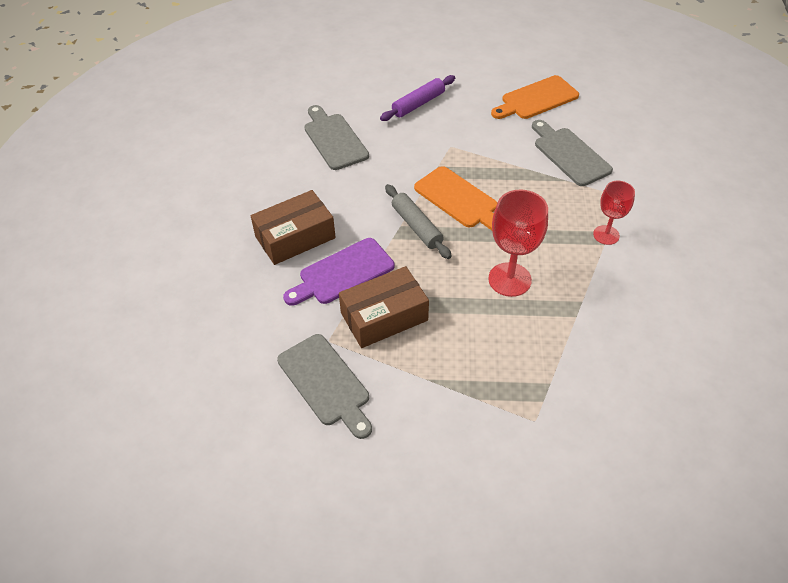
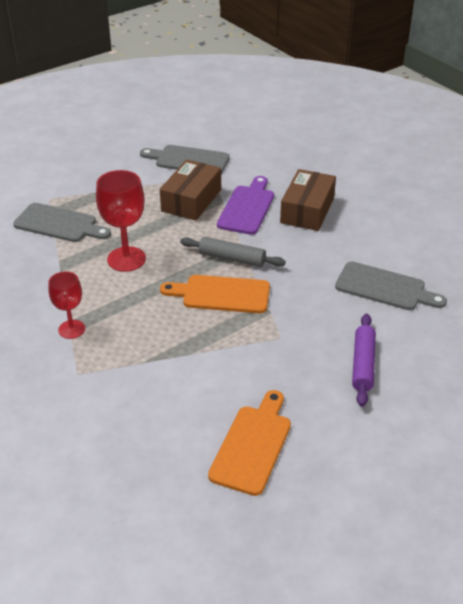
camera: 140 degrees right, 10 degrees down
grey cutting board [532,120,613,186] -> grey cutting board moved to [13,203,111,242]

